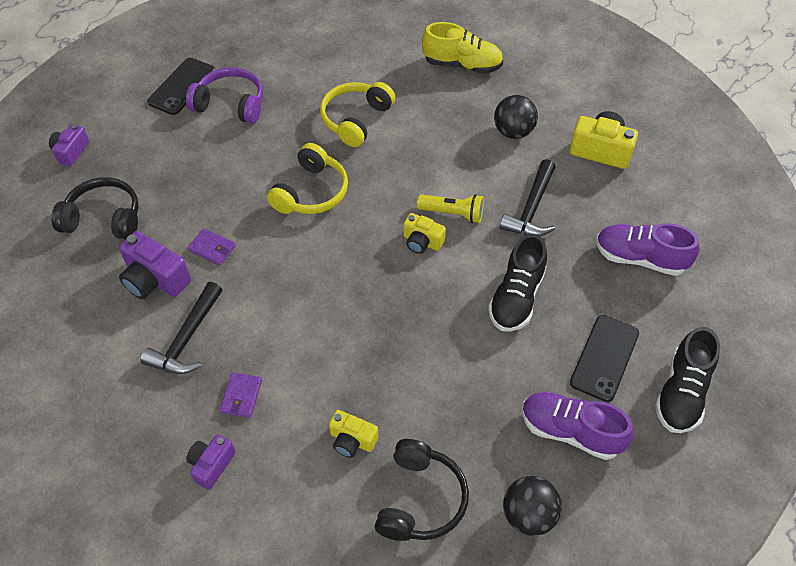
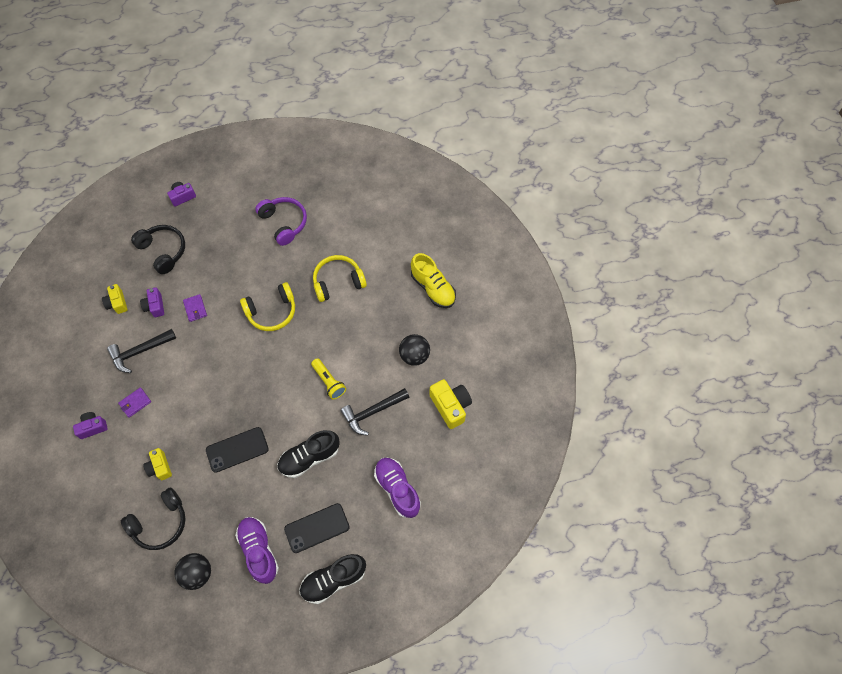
camera: 40 degrees right, 10 degrees up
purple camera [119,231,191,299] -> purple camera [140,287,164,317], size x0.63
black phone [147,58,216,115] -> black phone moved to [206,427,269,473]
yellow camera [403,213,446,254] -> yellow camera moved to [102,284,128,314]

